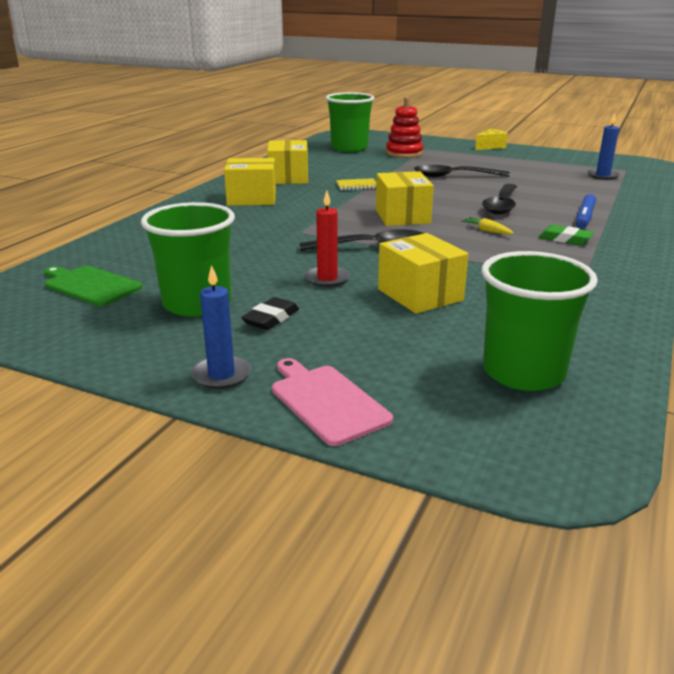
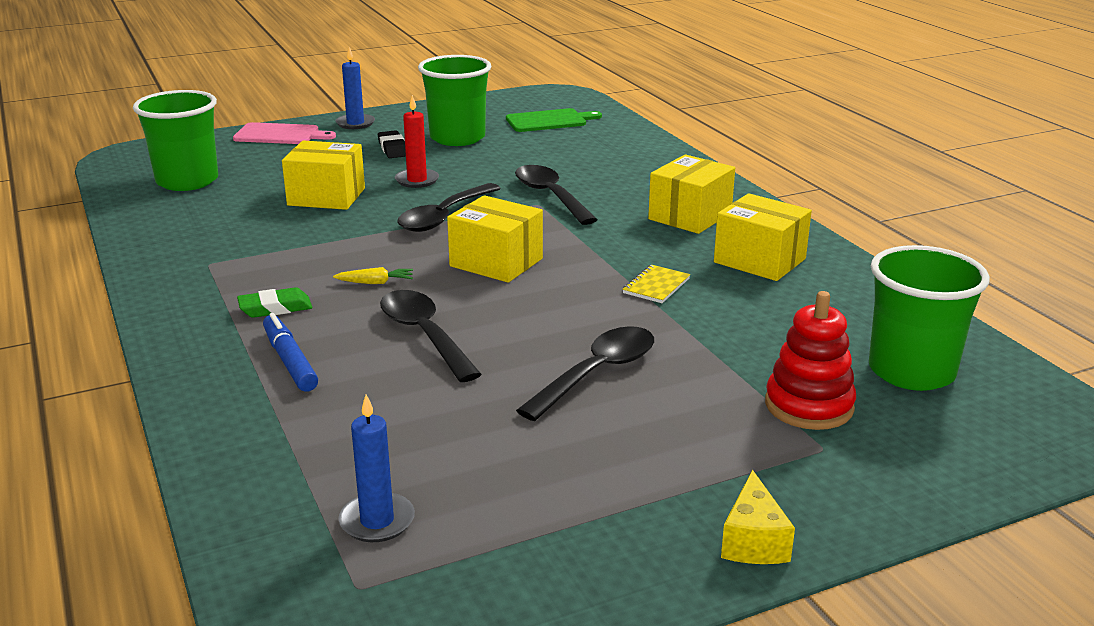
camera: 130 degrees right, 0 degrees up
none -> black spoon [515,165,598,225]

